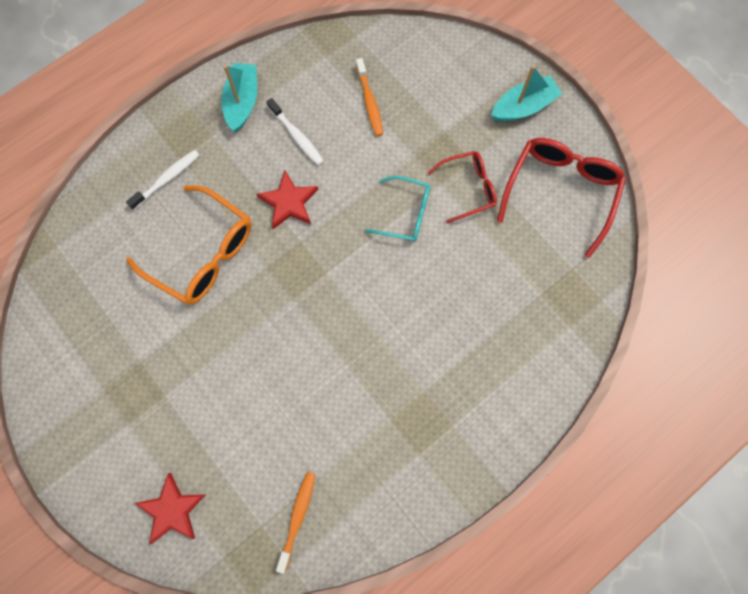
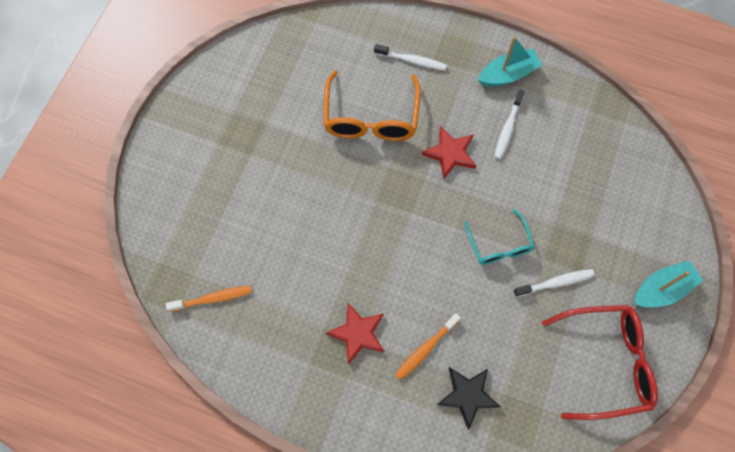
camera: 60 degrees right, 5 degrees down
red star [135,473,206,545] -> red star moved to [326,303,384,364]
orange toothbrush [356,58,383,136] -> orange toothbrush moved to [395,313,460,380]
red glasses [428,151,497,223] -> white toothbrush [513,269,594,297]
turquoise boat [491,65,562,122] -> turquoise boat turned 60 degrees counterclockwise [634,261,703,307]
none -> black star [437,367,501,430]

